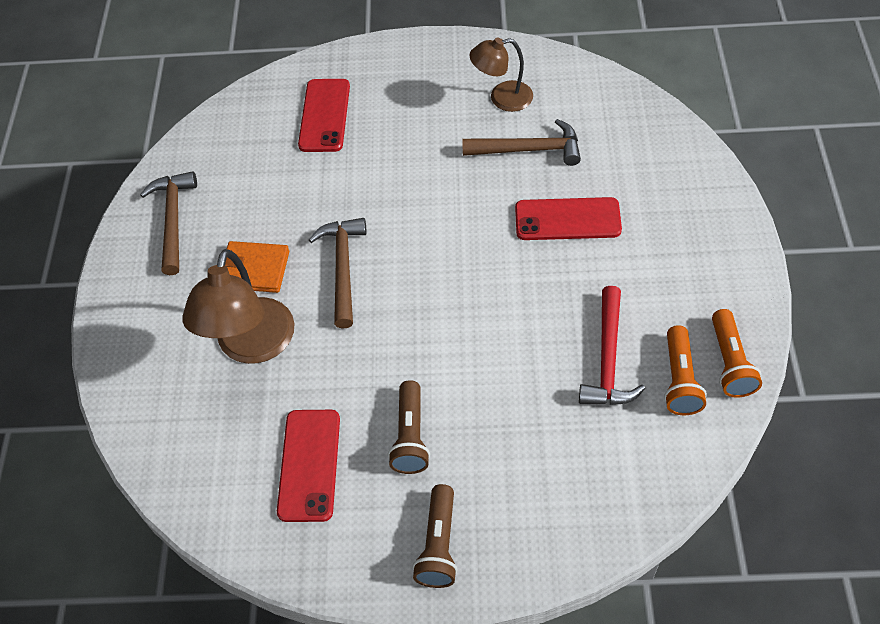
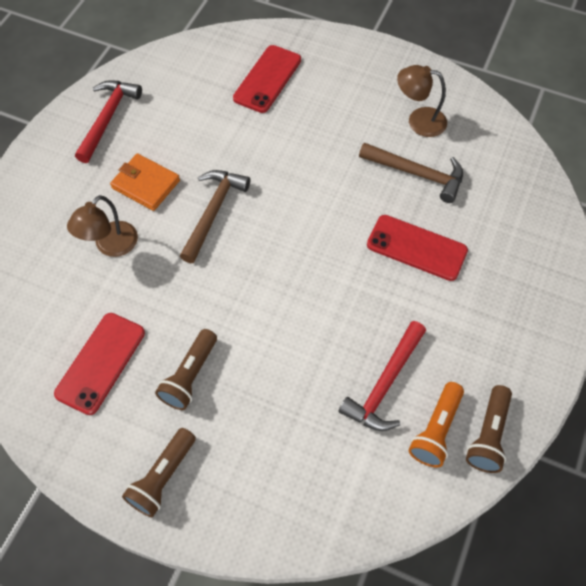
camera: 20 degrees right, 5 degrees up
brown hammer [140,171,197,275] -> red hammer [75,80,142,163]
brown lamp [182,249,295,364] -> brown lamp [67,195,138,257], size x0.63
orange flashlight [712,309,762,398] -> brown flashlight [466,385,512,473]

